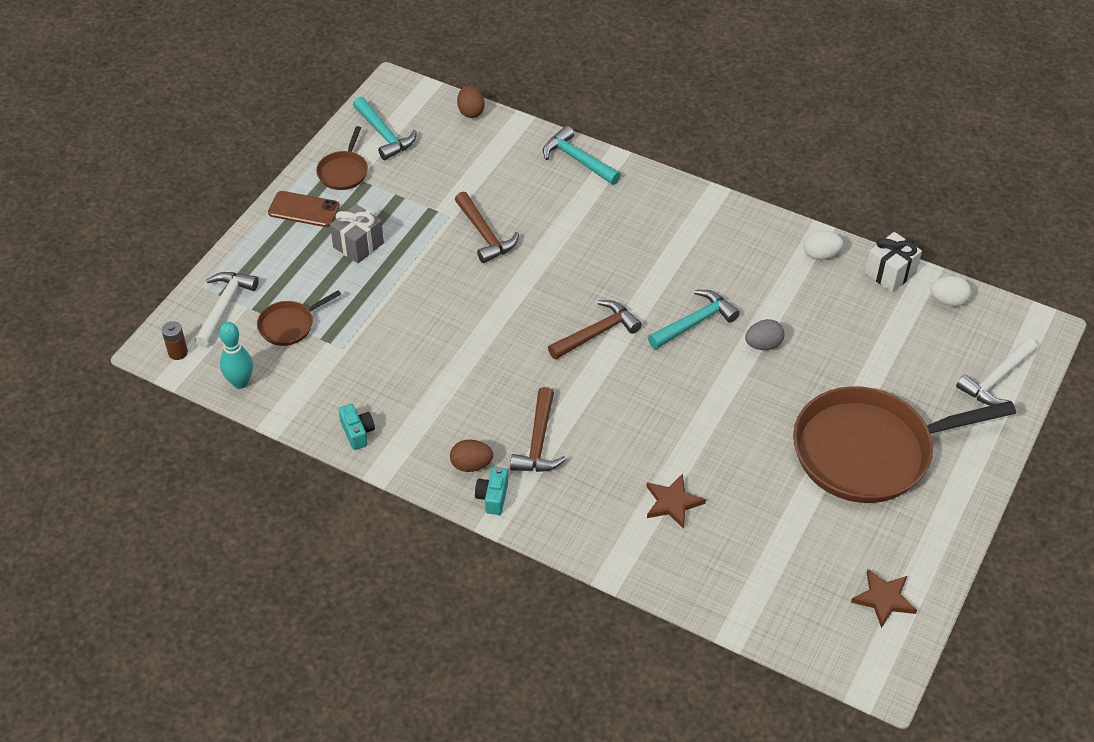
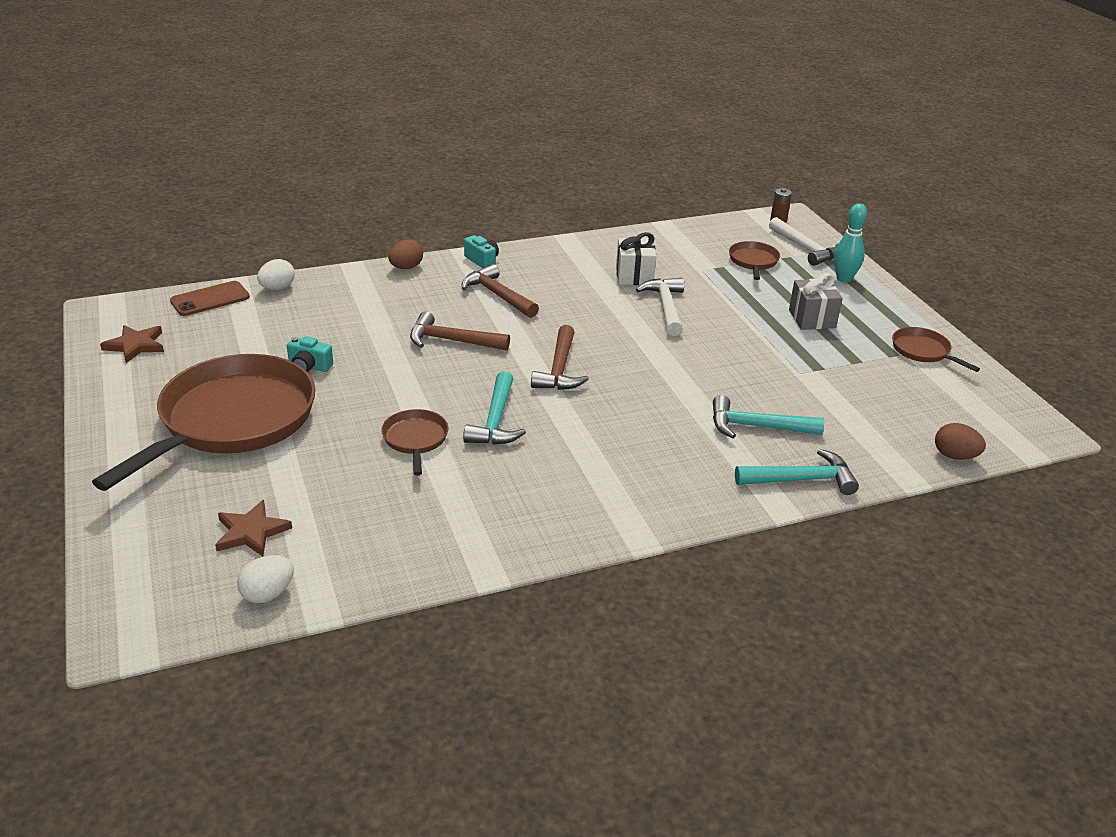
camera: 130 degrees right, 15 degrees down
turquoise bowling pin [219,322,253,389] -> turquoise bowling pin moved to [834,203,867,283]
brown phone [268,191,340,227] -> brown phone moved to [170,281,250,316]
turquoise camera [339,404,375,450] -> turquoise camera moved to [287,336,333,372]
turquoise hammer [353,97,417,160] -> turquoise hammer moved to [713,395,824,438]
brown egg [450,439,493,472] -> brown egg moved to [388,240,423,269]
brown hammer [455,192,519,263] -> brown hammer moved to [410,311,510,351]
brown star [647,474,706,529] -> brown star moved to [215,500,292,556]
grey egg [745,319,784,350] -> brown pan [381,409,448,475]
white egg [804,231,843,260] -> white egg moved to [257,259,295,290]
white gift [865,232,922,292] -> white gift moved to [616,232,656,285]
white hammer [956,338,1037,406] -> white hammer moved to [636,278,684,336]

